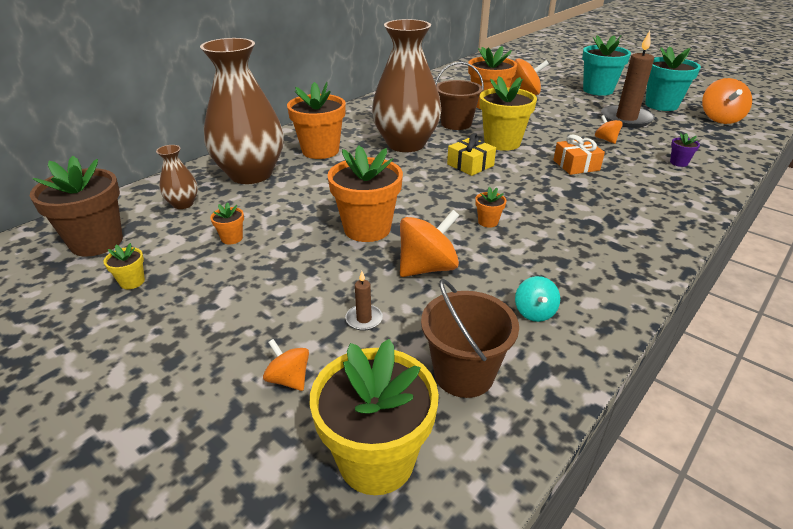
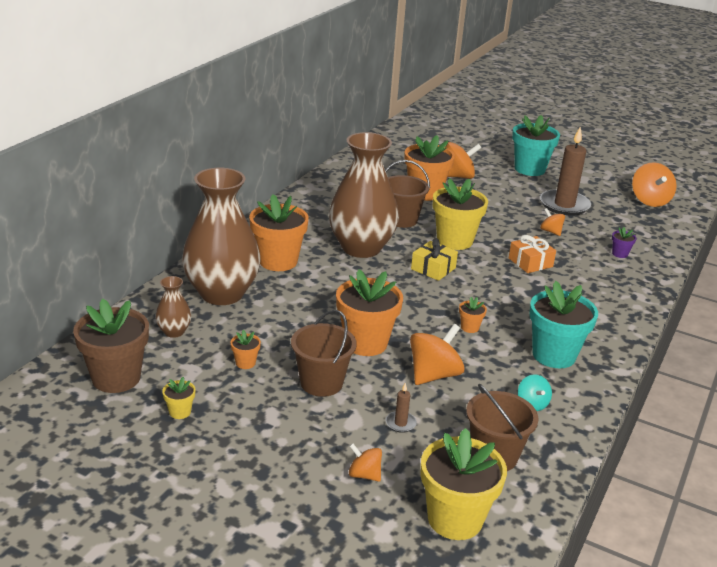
camera: 15 degrees left, 5 degrees down
turquoise flower pot [645,46,701,111] -> turquoise flower pot moved to [529,281,598,368]
none -> brown bucket [291,310,357,397]

